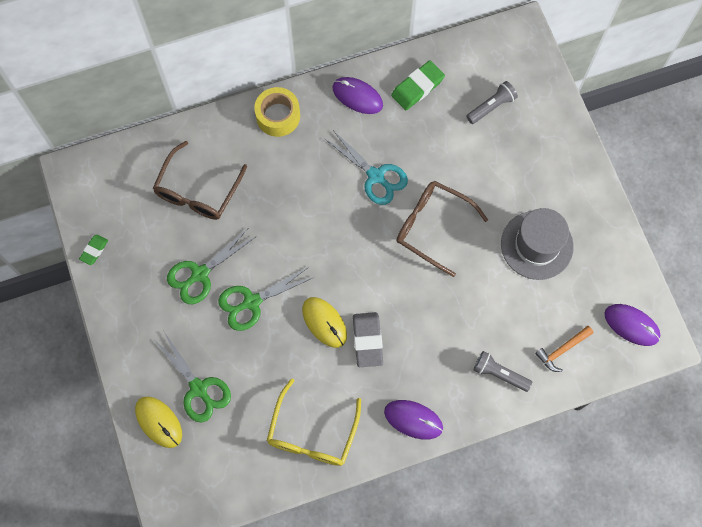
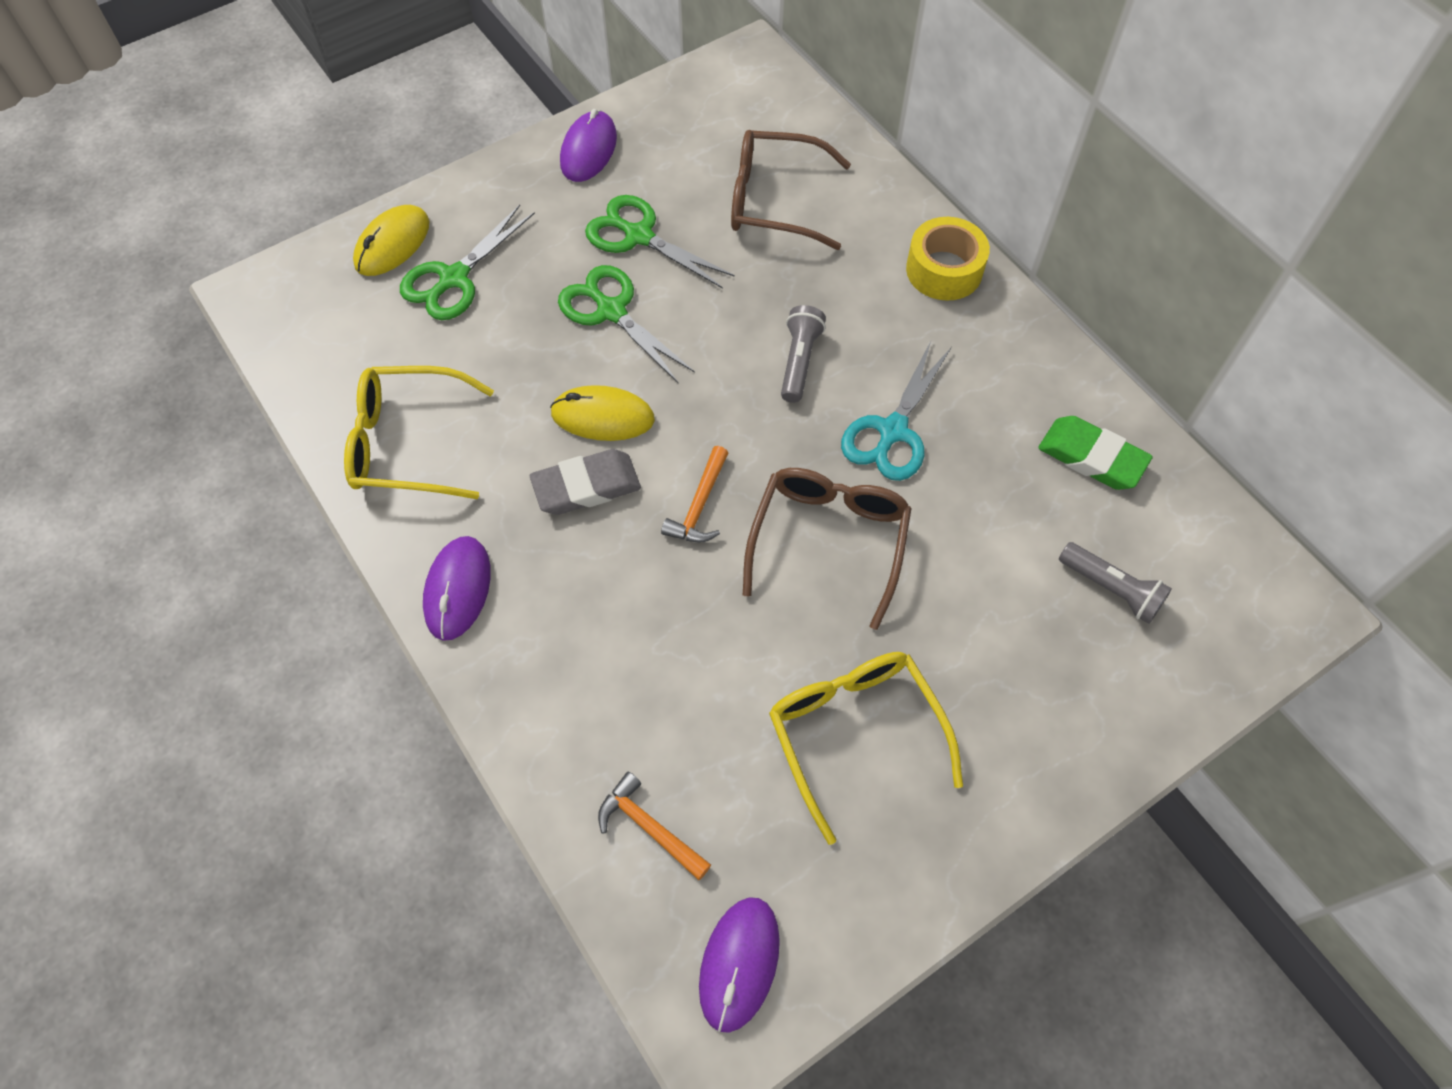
camera: 75 degrees right, 10 degrees down
green eraser [79,235,108,265] -> none
yellow mouse [302,297,347,348] -> yellow mouse turned 60 degrees clockwise [550,385,655,441]
purple mouse [332,77,383,114] -> purple mouse moved to [560,109,617,182]
grey flashlight [473,351,532,392] -> grey flashlight moved to [781,305,826,403]
grey hat [501,208,574,280] -> yellow glasses [769,652,963,845]
none -> orange hammer [661,446,728,543]

